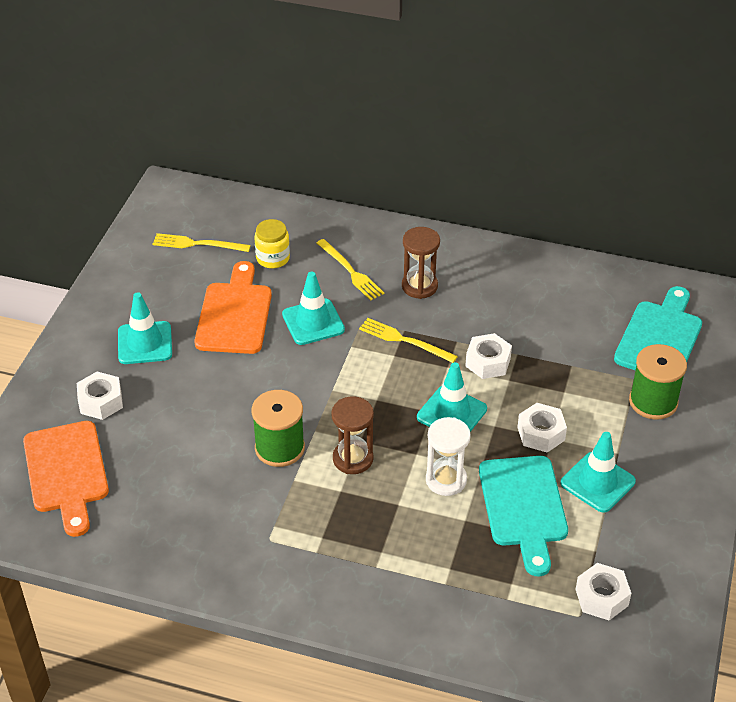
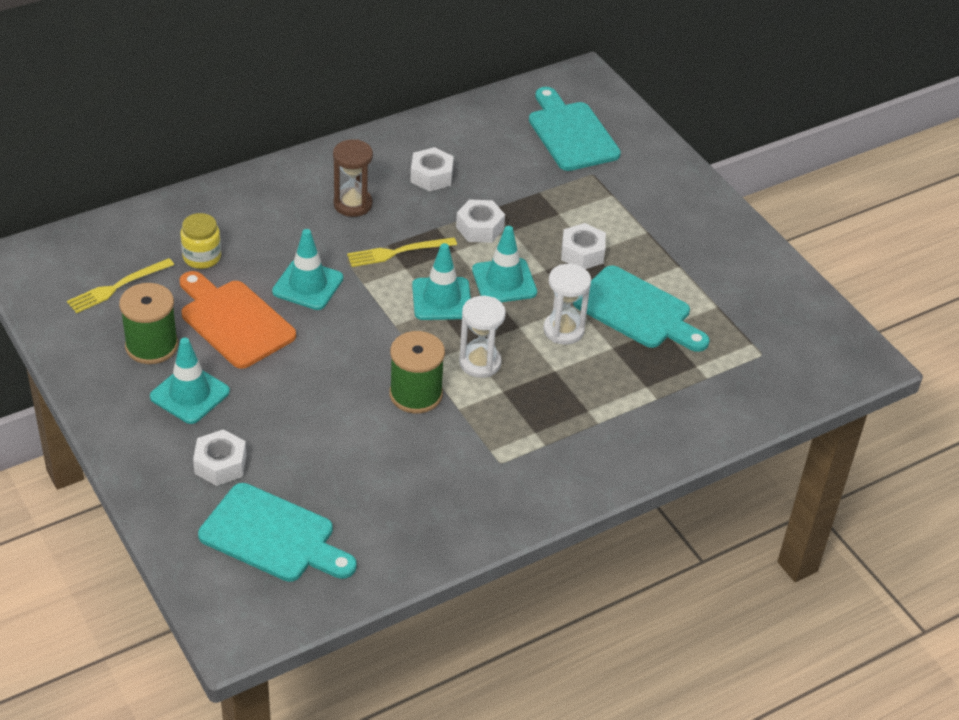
camera: 50 degrees left, 0 degrees up
orange cutting board [23,421,109,537] -> turquoise cutting board [198,483,357,582]
yellow fork [317,239,384,301] -> none
brown hourglass [331,396,374,474] -> white hourglass [459,296,506,378]
turquoise traffic cone [561,432,636,513] -> turquoise traffic cone moved to [412,243,471,320]
white nut [575,563,631,620] -> white nut moved to [410,147,454,192]
green spool [629,344,687,420] -> green spool moved to [119,283,178,364]

